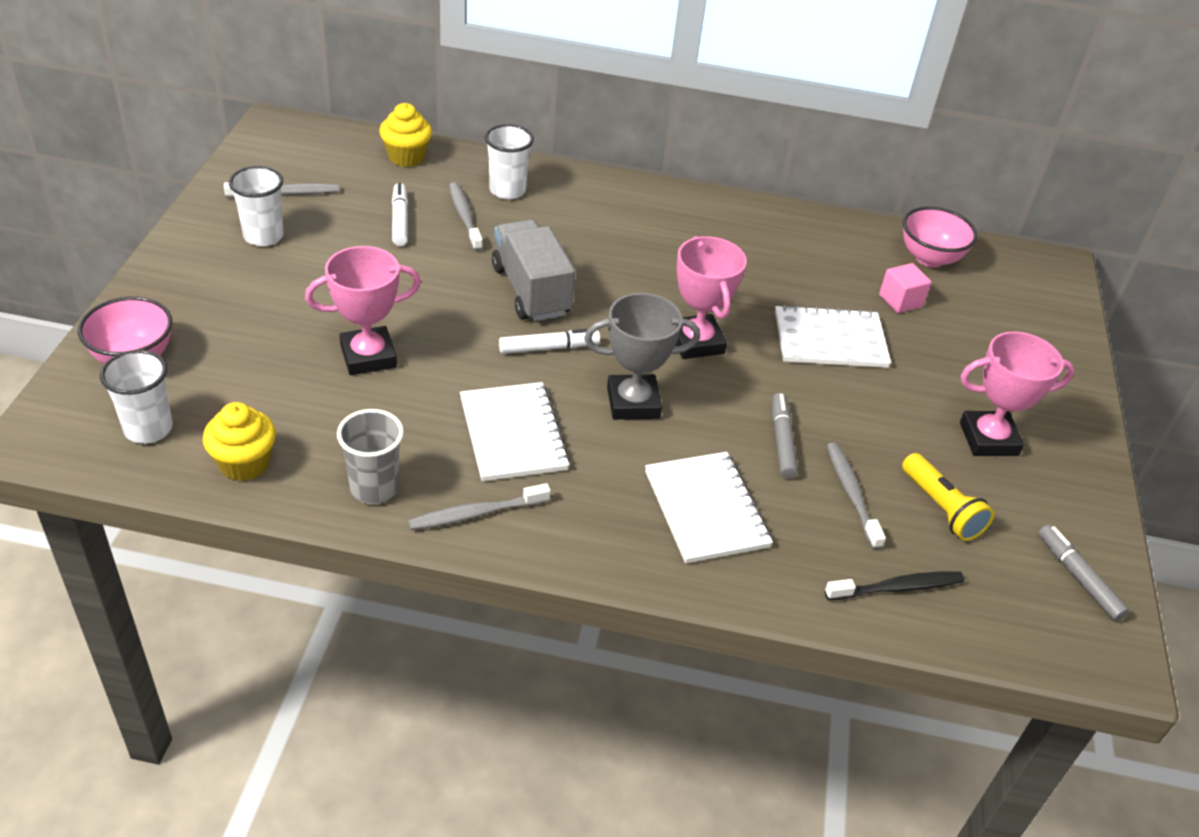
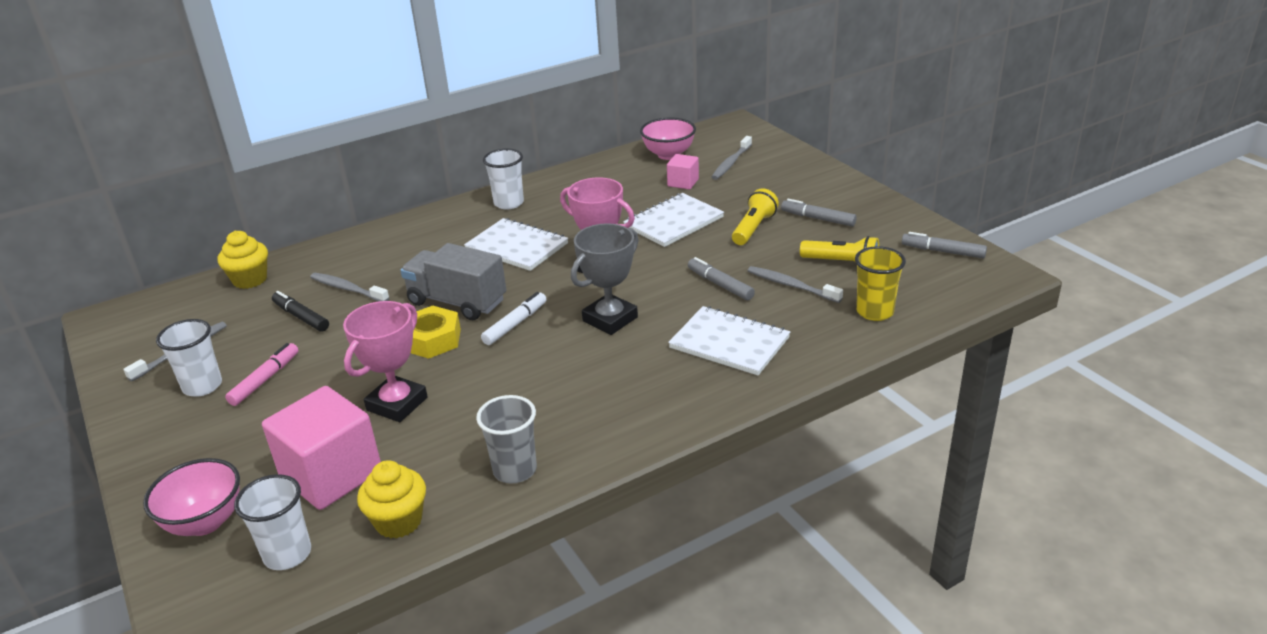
camera: 35 degrees left, 10 degrees down
white marker [392,183,408,246] -> black marker [272,291,329,332]
grey toothbrush [408,483,551,530] -> grey toothbrush moved to [711,136,752,180]
white notebook [460,382,570,481] -> white notebook moved to [464,218,568,271]
white cup [485,124,534,199] -> white cup moved to [483,149,524,210]
black toothbrush [825,572,965,600] -> yellow cup [855,246,906,321]
pink trophy [960,331,1075,456] -> grey marker [781,199,857,227]
none -> pink marker [225,343,299,406]
none -> pink cube [262,386,381,510]
none -> yellow nut [411,306,461,359]
none -> yellow flashlight [732,188,779,245]

